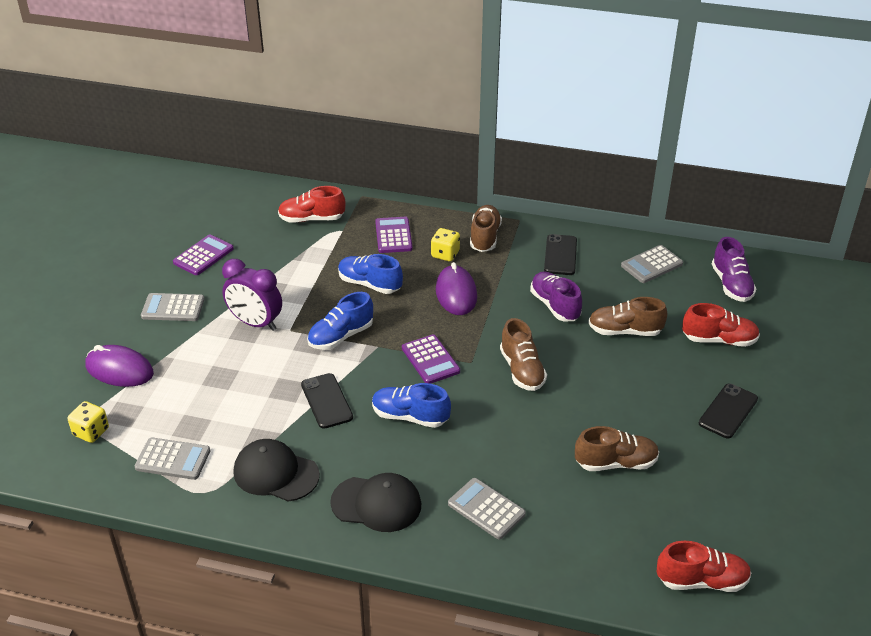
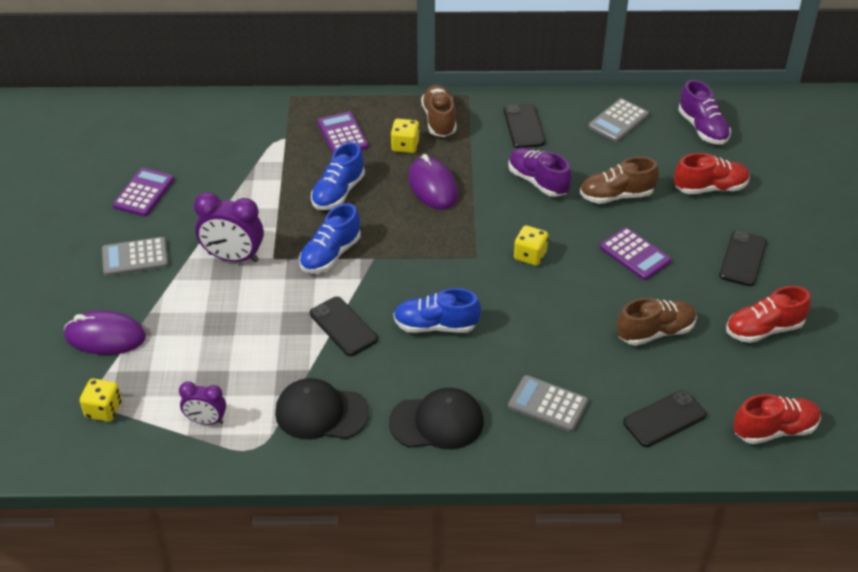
camera: 15 degrees left, 5 degrees up
grey calculator [135,438,210,480] -> purple clock [179,381,226,425]
red shoe [278,186,346,223] -> red shoe moved to [726,286,811,343]
blue shoe [338,254,403,294] -> blue shoe turned 75 degrees counterclockwise [311,142,365,210]
purple calculator [402,334,460,384] -> purple calculator moved to [600,227,671,280]
brown shoe [500,318,547,391] -> yellow dice [514,225,548,266]
none -> black phone [623,390,707,447]

